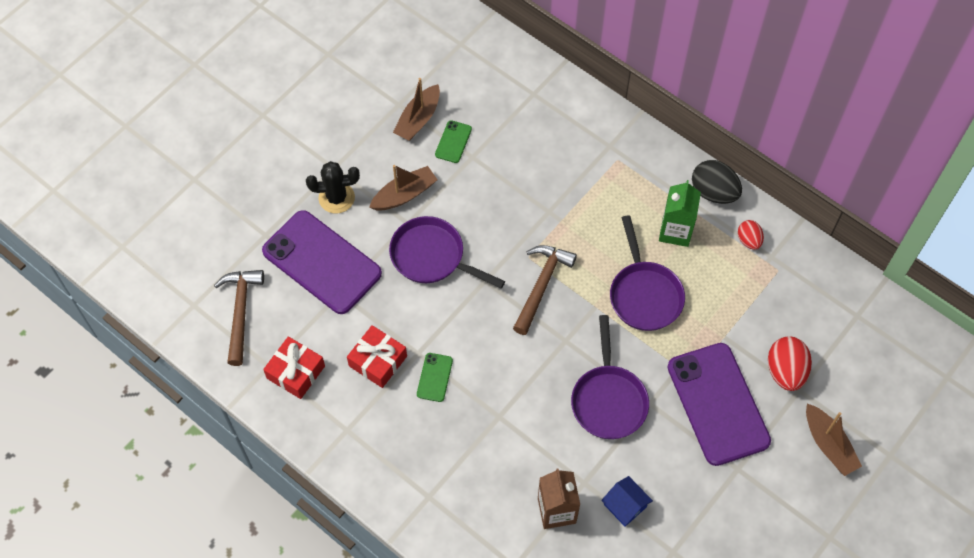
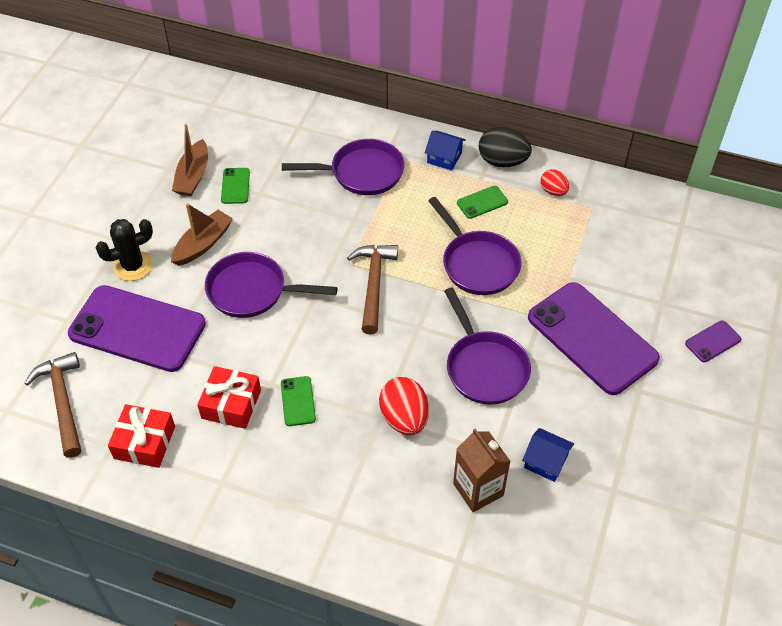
camera: 20 degrees left, 10 degrees down
green carton [659,180,701,247] -> green phone [457,186,508,219]
red egg [768,337,812,391] -> red egg moved to [379,377,429,435]
brown boat [806,404,862,476] -> purple phone [685,321,741,362]
none -> purple pan [282,139,405,195]
none -> blue house [425,131,466,171]

